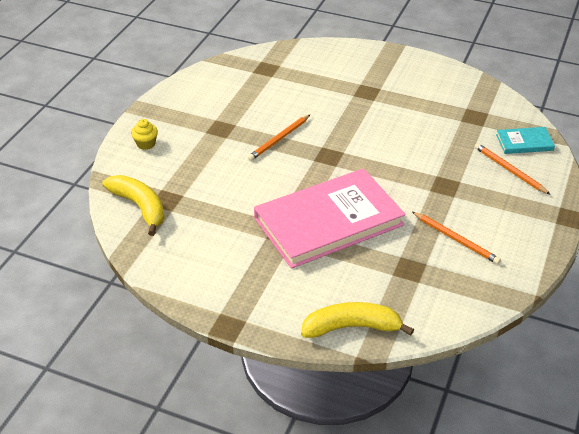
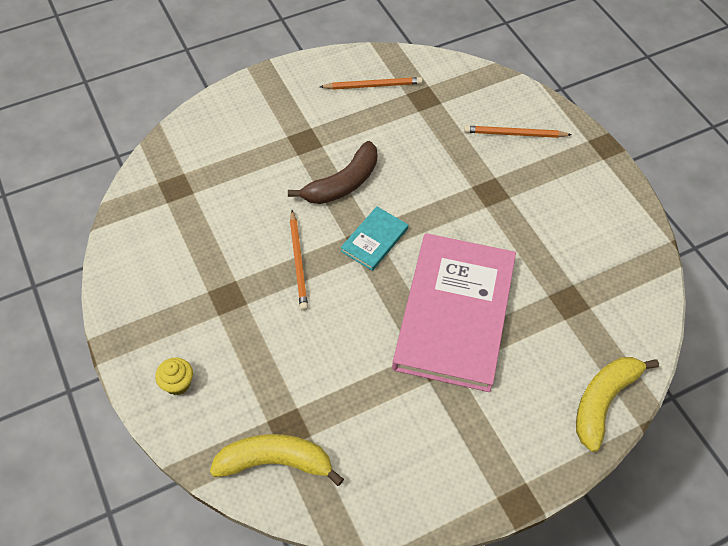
camera: 50 degrees left, 15 degrees up
orange pencil [412,212,501,264] -> orange pencil moved to [320,77,422,90]
turquoise book [496,127,555,154] -> turquoise book moved to [341,206,408,271]
none -> brown banana [288,141,377,204]

